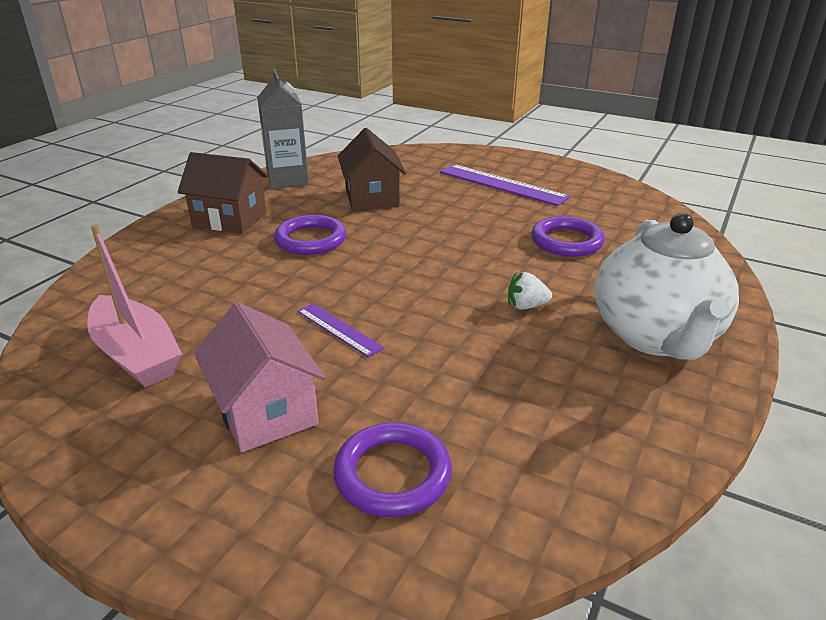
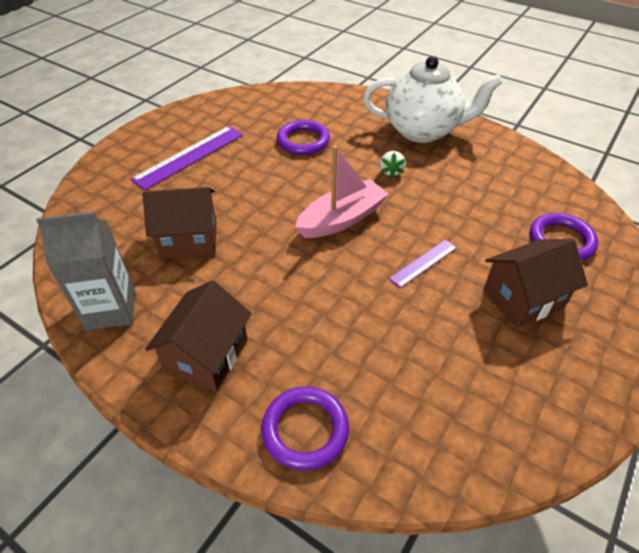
camera: 85 degrees left, 15 degrees up
pink boat [87,224,182,387] -> pink boat moved to [295,146,389,238]
pink house [194,302,326,452] -> brown house [483,239,588,328]
purple ring [274,215,346,255] -> purple ring moved to [261,386,349,471]

